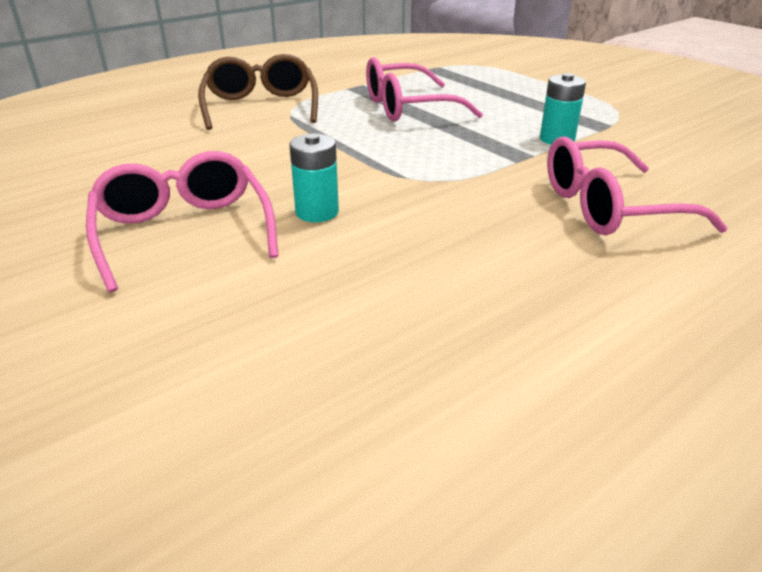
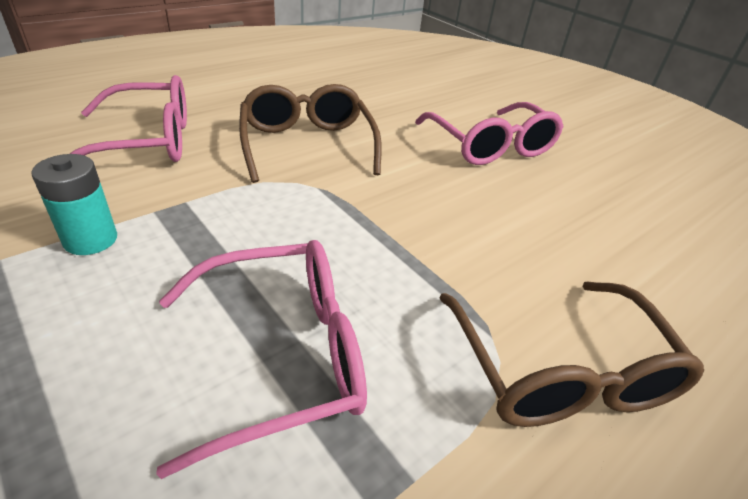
camera: 175 degrees right, 5 degrees up
turquoise battery [289,133,339,222] -> none
none -> brown glasses [239,84,382,183]

